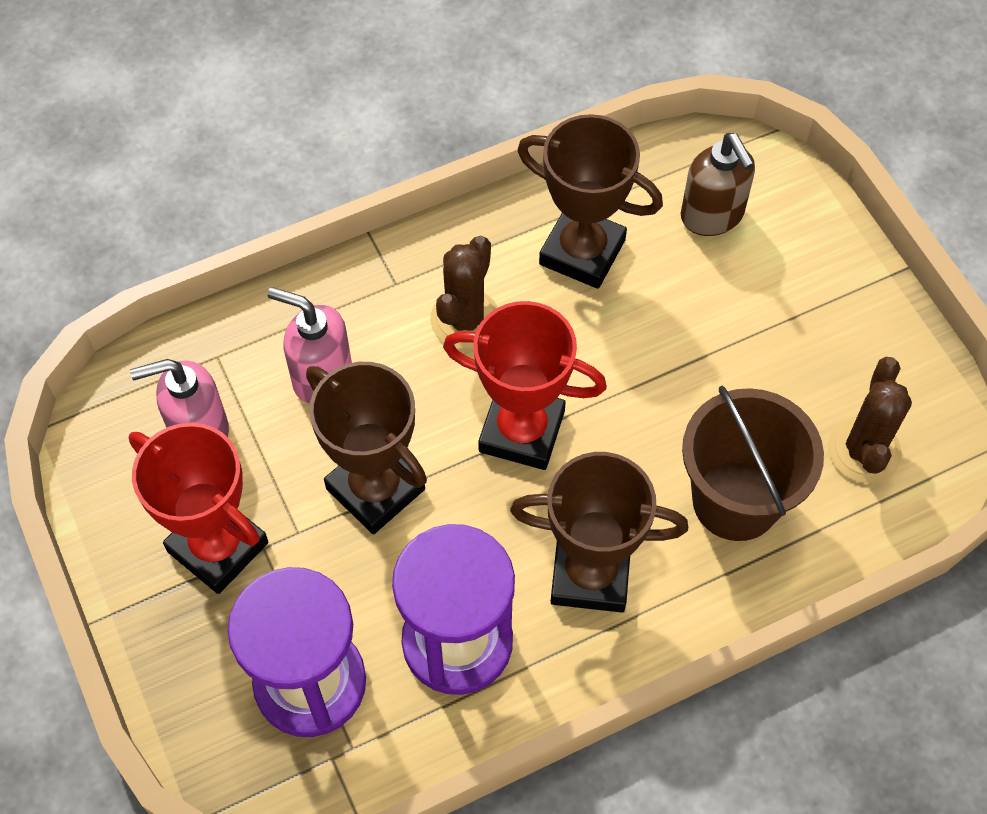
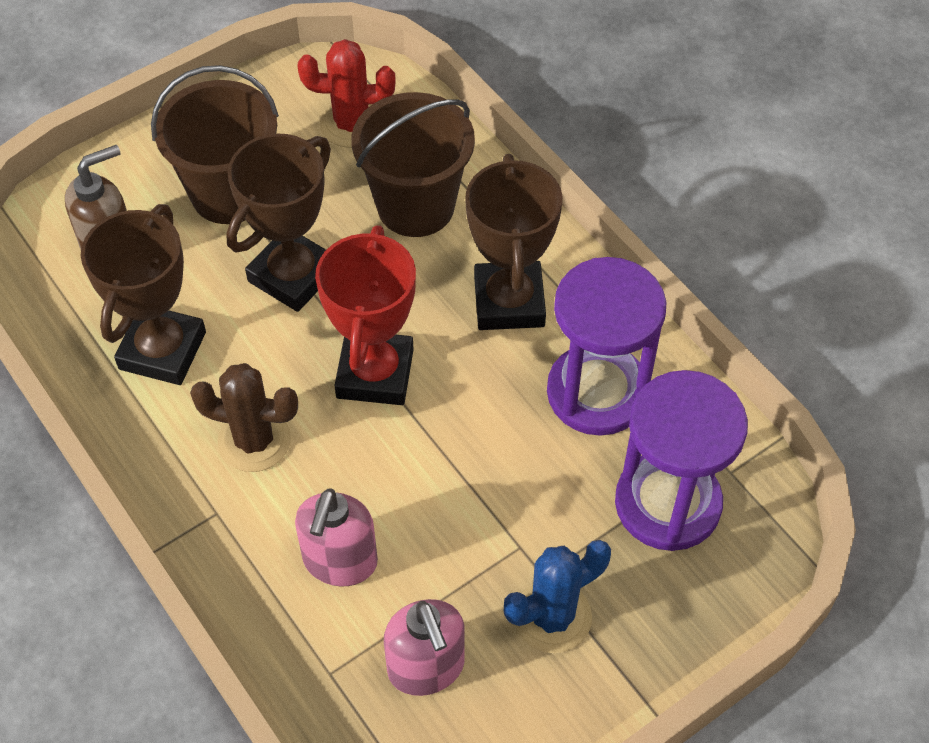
camera: 100 degrees left, 5 degrees down
red trophy [129,423,268,594] -> blue cactus [504,540,611,653]
brown trophy [306,362,427,534] -> brown trophy moved to [226,133,331,312]
brown cactus [828,357,912,483] -> red cactus [298,39,395,148]
none -> brown bucket [151,65,279,224]

